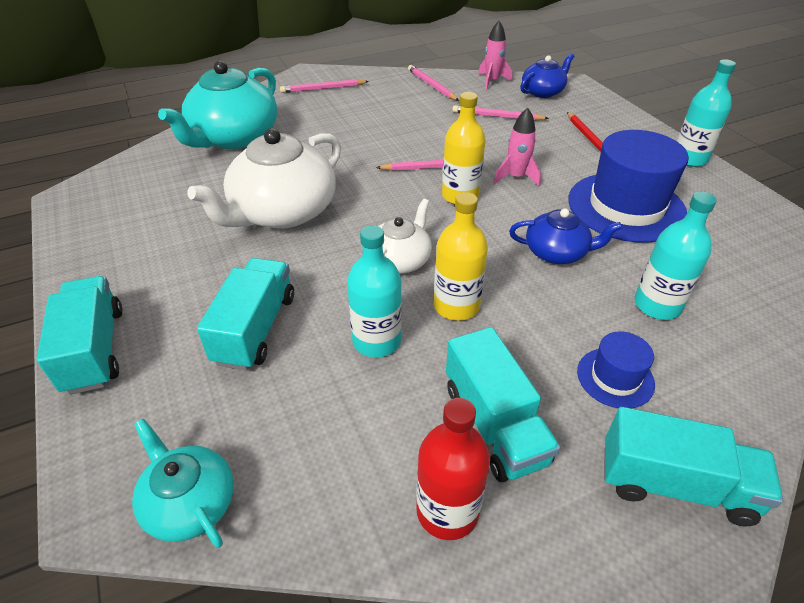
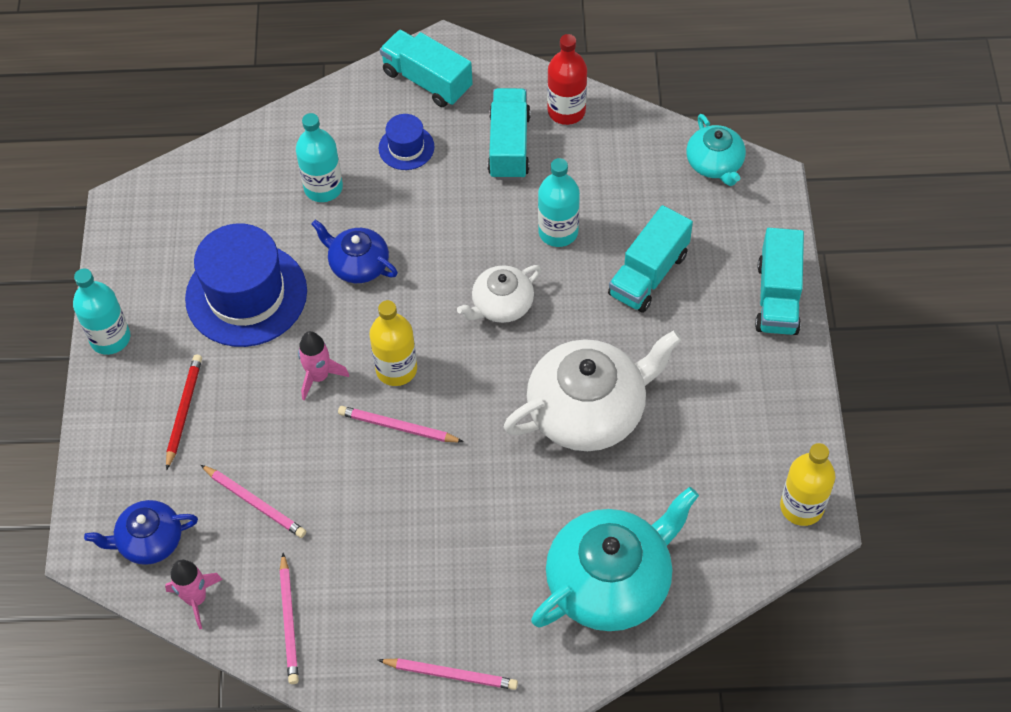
camera: 155 degrees left, 15 degrees up
yellow bottle [434,192,488,321] -> yellow bottle moved to [780,443,835,526]

